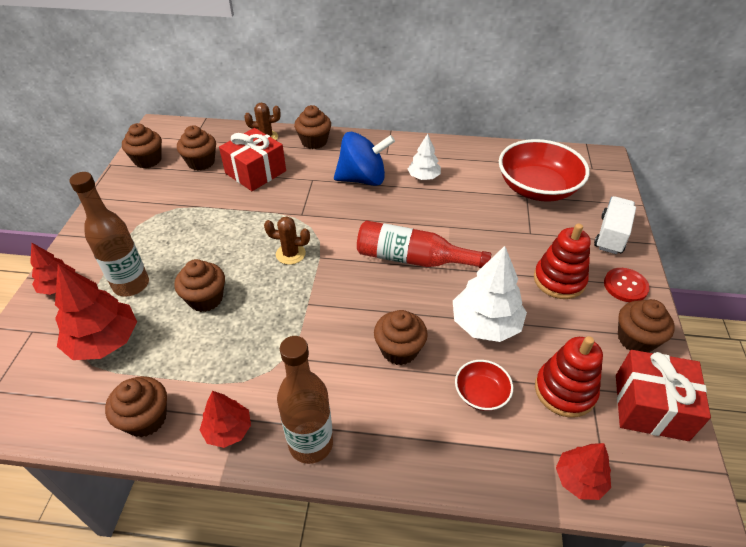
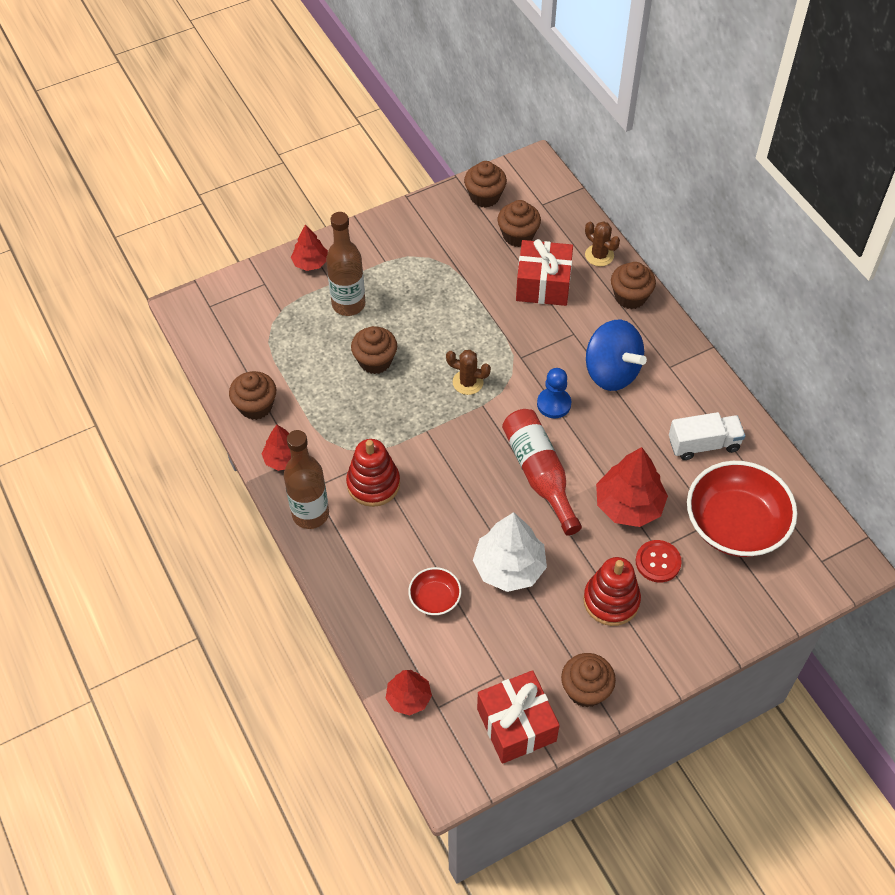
camera: 55 degrees right, 10 degrees up
red tree [55,264,137,360] -> red tree moved to [596,447,668,527]
brown cactus [264,217,310,265] -> brown cactus turned 45 degrees counterclockwise [446,350,491,395]
brown cupcake [374,310,428,365] -> none
white tree [408,134,441,180] -> none
red stacking toy [535,336,603,417] -> red stacking toy moved to [346,439,400,507]
white truck [594,196,636,254] -> white truck moved to [669,412,745,460]
red button [604,268,650,302] -> red button moved to [636,540,682,582]
none -> blue pawn [537,368,571,418]

